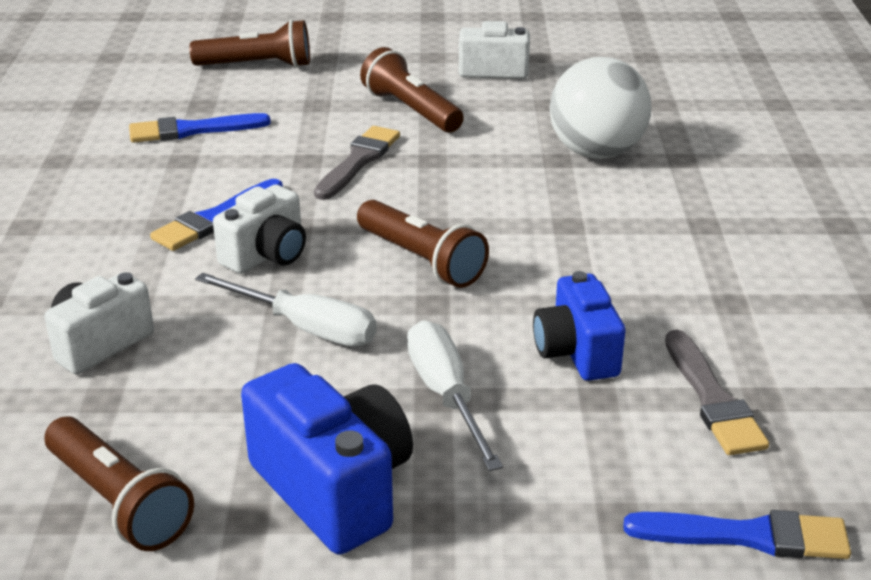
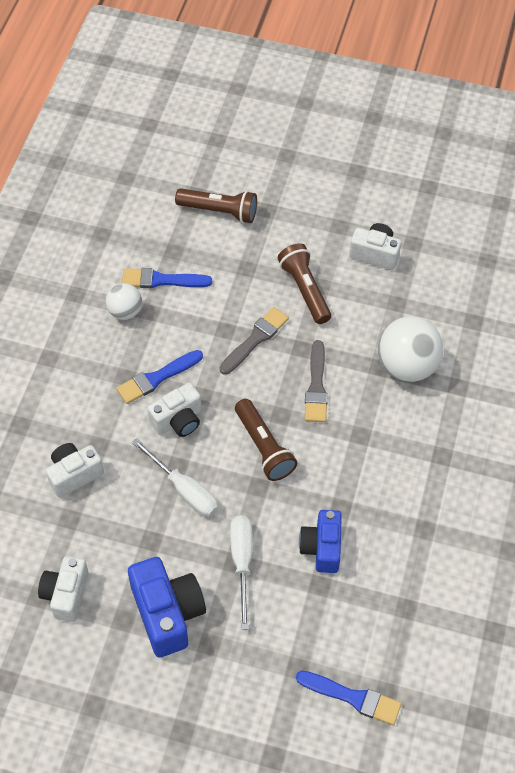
camera: 15 degrees right, 25 degrees up
brown flashlight [45,416,194,551] -> white camera [38,556,89,622]
grey brush [665,330,769,455] -> grey brush moved to [305,340,328,422]
none -> white ball [106,283,142,320]

